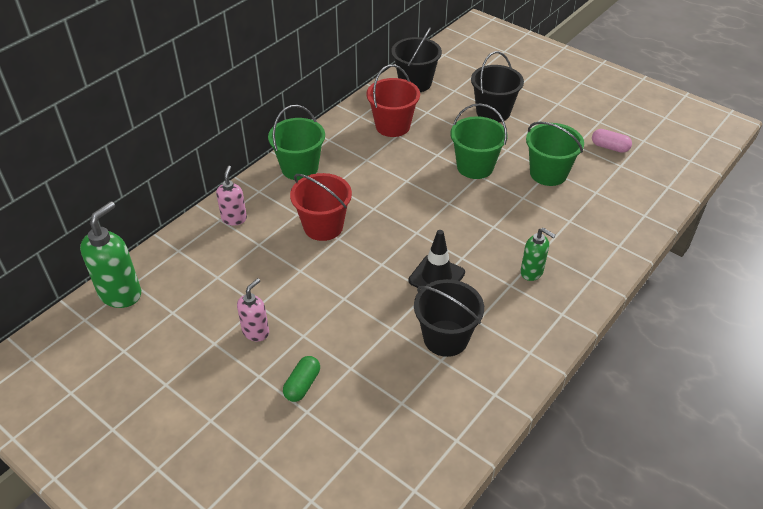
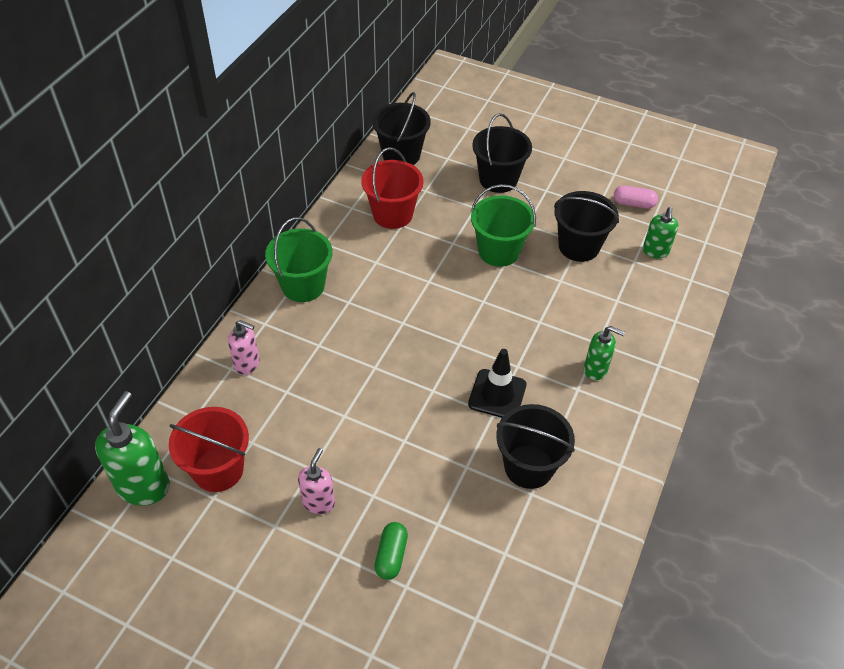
camera: 15 degrees left, 5 degrees up
pink soap dispenser [216,166,247,226] -> pink soap dispenser turned 120 degrees clockwise [228,320,260,375]
red bucket [290,173,352,241] -> red bucket moved to [169,407,249,492]
green bucket [526,122,584,186] -> black bucket [554,191,619,262]
none -> green soap dispenser [643,207,678,259]

